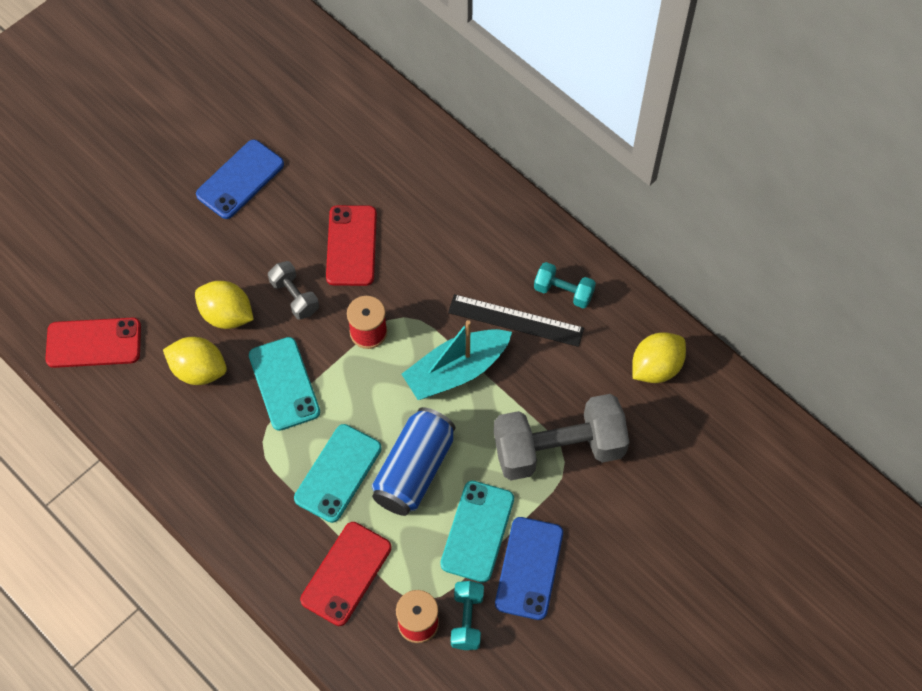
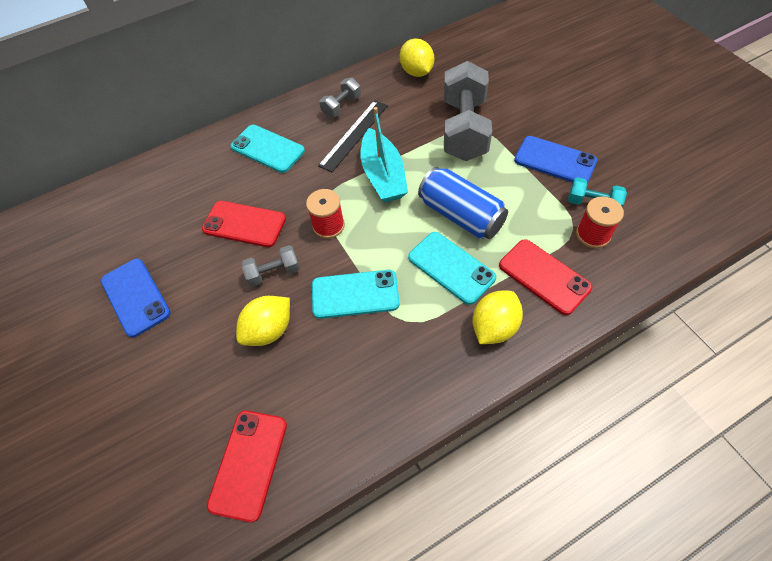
camera: 70 degrees left, 5 degrees down
yellow lemon [163,337,227,385] -> yellow lemon moved to [472,291,523,344]
turquoise phone [440,481,514,582] -> turquoise phone moved to [231,125,305,173]
turquoise dumbbell [534,262,596,308] -> grey dumbbell [319,78,361,118]

